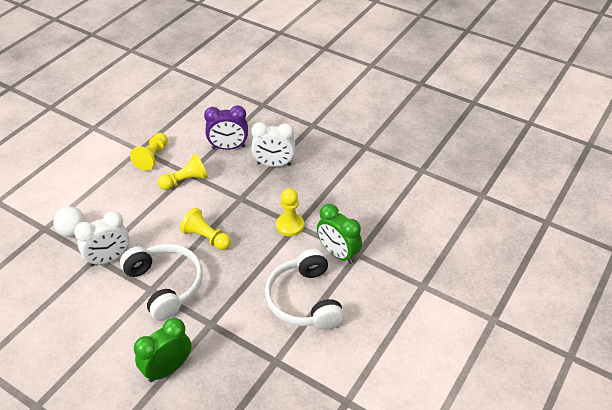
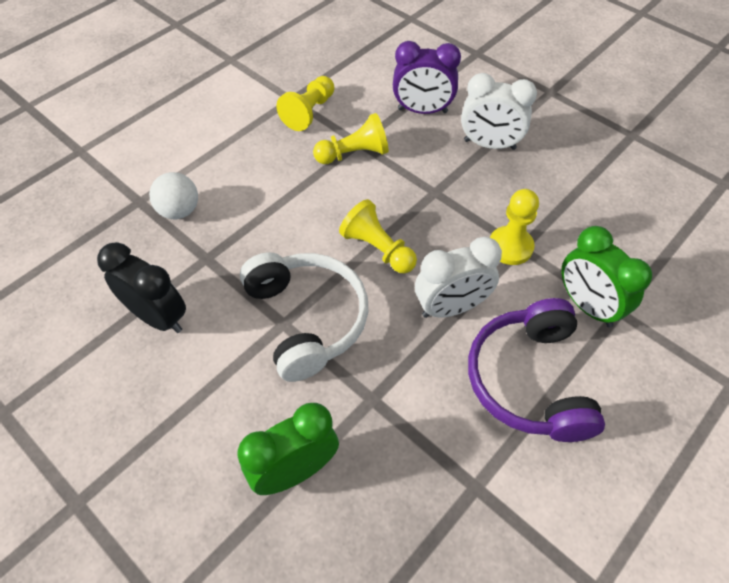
camera: 10 degrees right, 10 degrees up
white clock [74,211,130,267] -> white clock moved to [415,237,502,318]
white headphones [265,249,344,330] -> purple headphones [468,298,605,442]
none -> black clock [97,242,186,333]

